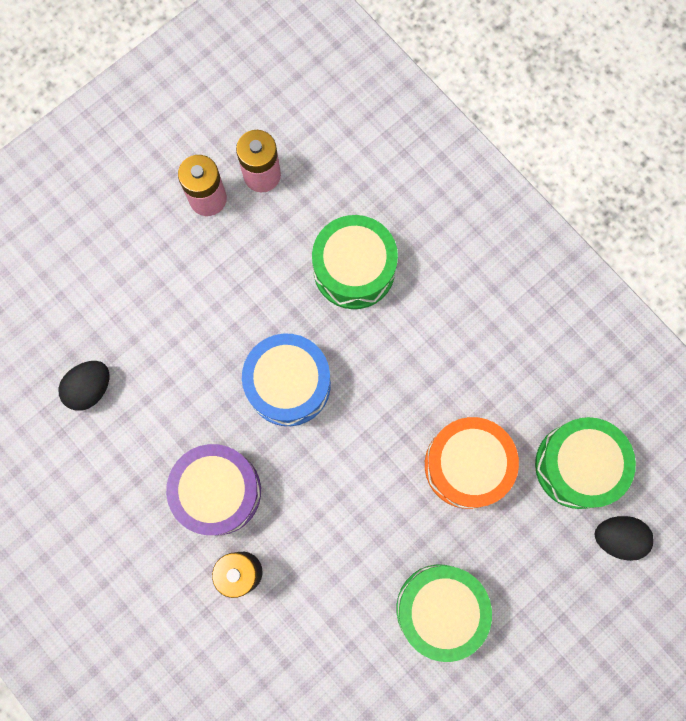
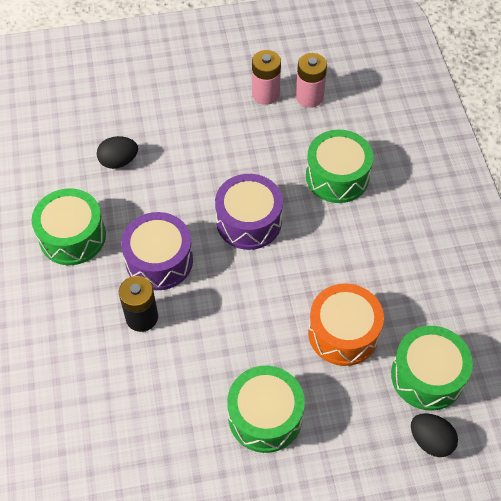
camera: 30 degrees right, 20 degrees down
blue drum [242,333,331,426] -> purple drum [215,174,283,250]
none -> green drum [32,188,106,265]

